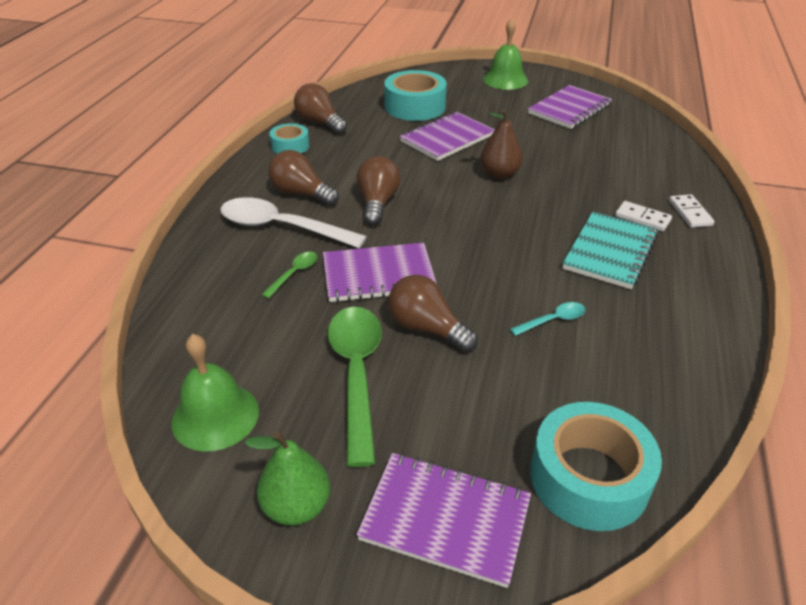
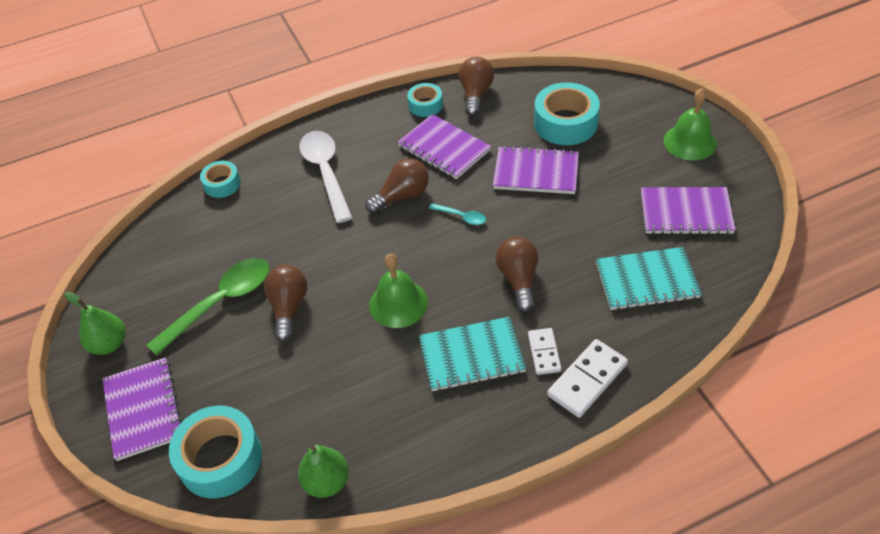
camera: 55 degrees right, 10 degrees up
green bell [172,334,259,451] -> green bell moved to [369,254,428,328]
green spoon [261,252,318,299] -> none
brown light bulb [268,150,339,206] -> brown light bulb moved to [496,237,538,312]
purple notebook [323,243,437,302] -> purple notebook moved to [398,114,491,179]
brown pear [480,109,523,179] -> none
turquoise spoon [510,302,585,336] -> turquoise spoon moved to [429,203,486,225]
white domino [669,194,715,228] -> white domino [547,339,628,418], size x1.59
none -> turquoise tape [200,161,241,198]
none -> green pear [298,445,349,498]
none -> turquoise notebook [596,247,702,310]

